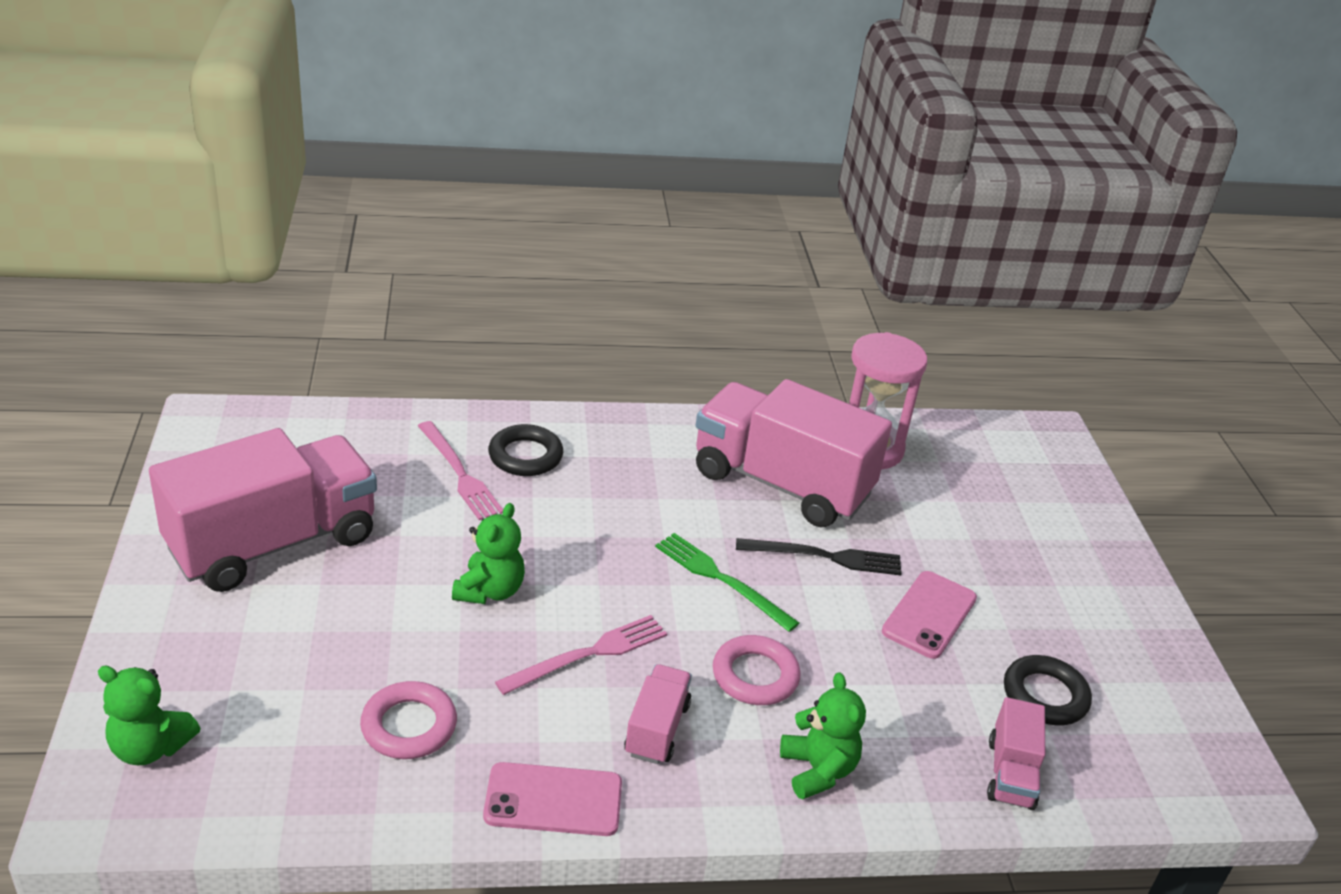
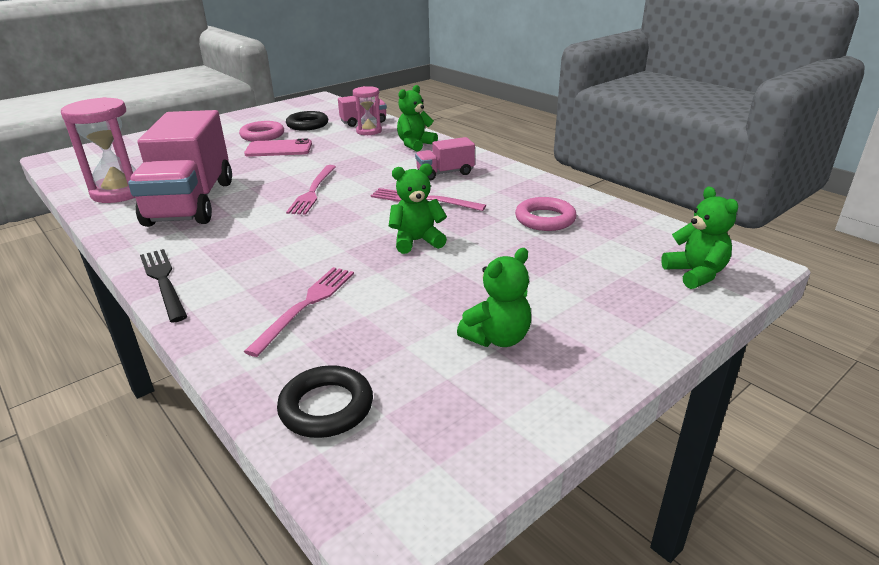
camera: 120 degrees left, 5 degrees down
pink truck [149,428,377,592] -> green teddy bear [457,248,531,347]
pink phone [483,762,622,836] -> none
black ring [488,424,563,476] -> black ring moved to [277,365,373,438]
green fork [655,533,799,632] -> pink fork [286,165,336,215]
pink ring [713,635,800,705] -> pink ring moved to [239,121,284,141]
black fork [736,538,902,575] -> black fork moved to [140,249,187,323]
none -> pink hourglass [353,86,382,135]

